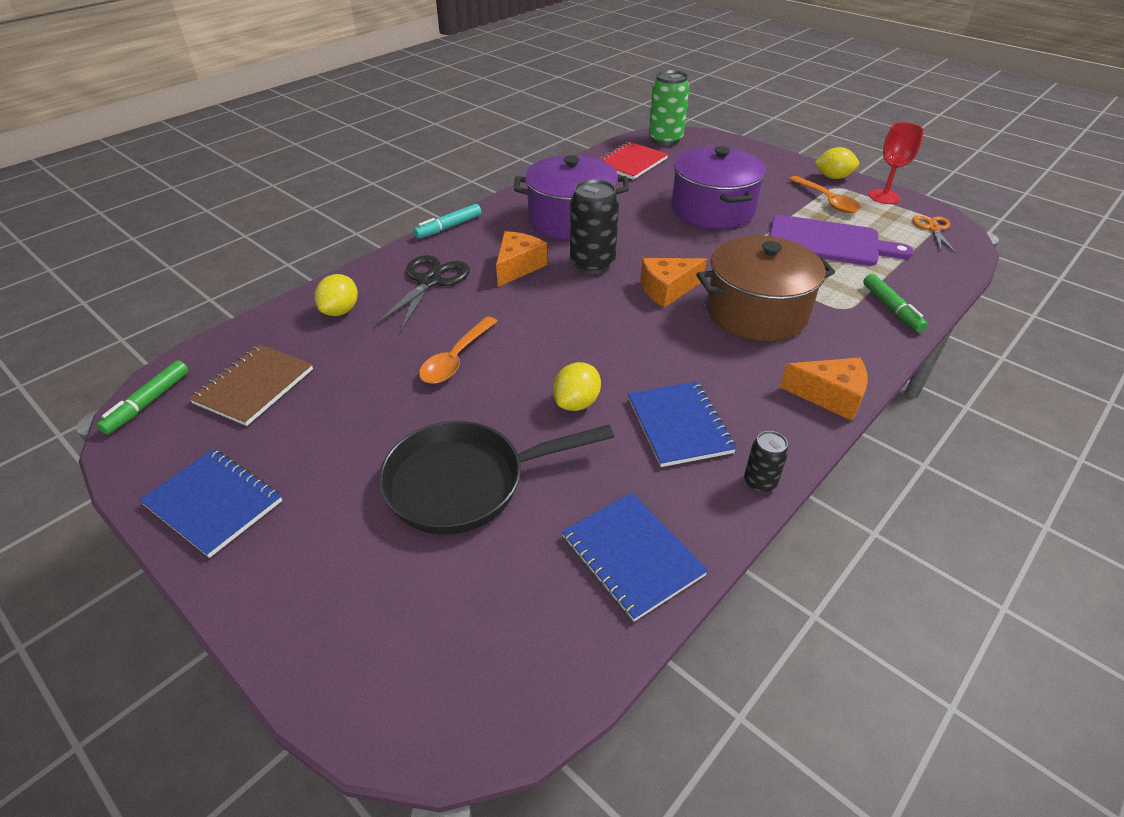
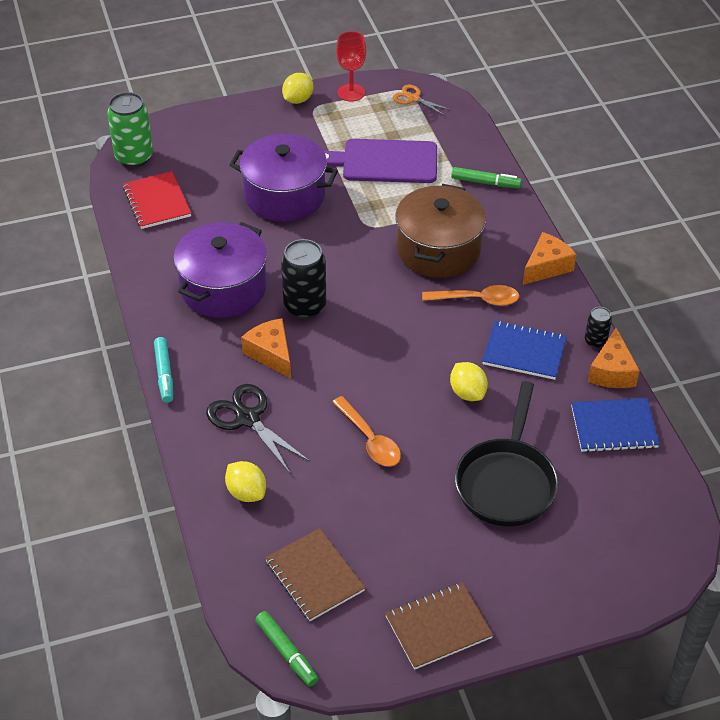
camera: 60 degrees left, 5 degrees up
blue notebook [139,449,282,558] -> brown notebook [385,582,493,670]
orange cheese [640,258,707,307] -> orange cheese moved to [588,328,640,388]
purple cutting board [769,215,913,266] -> purple cutting board turned 135 degrees counterclockwise [324,139,437,183]
orange spoon [789,176,861,213] -> orange spoon moved to [422,285,519,306]

